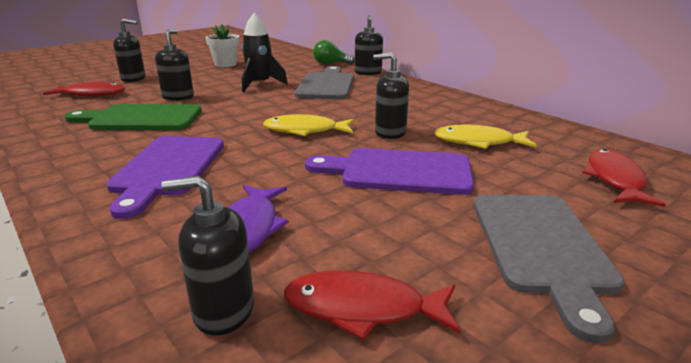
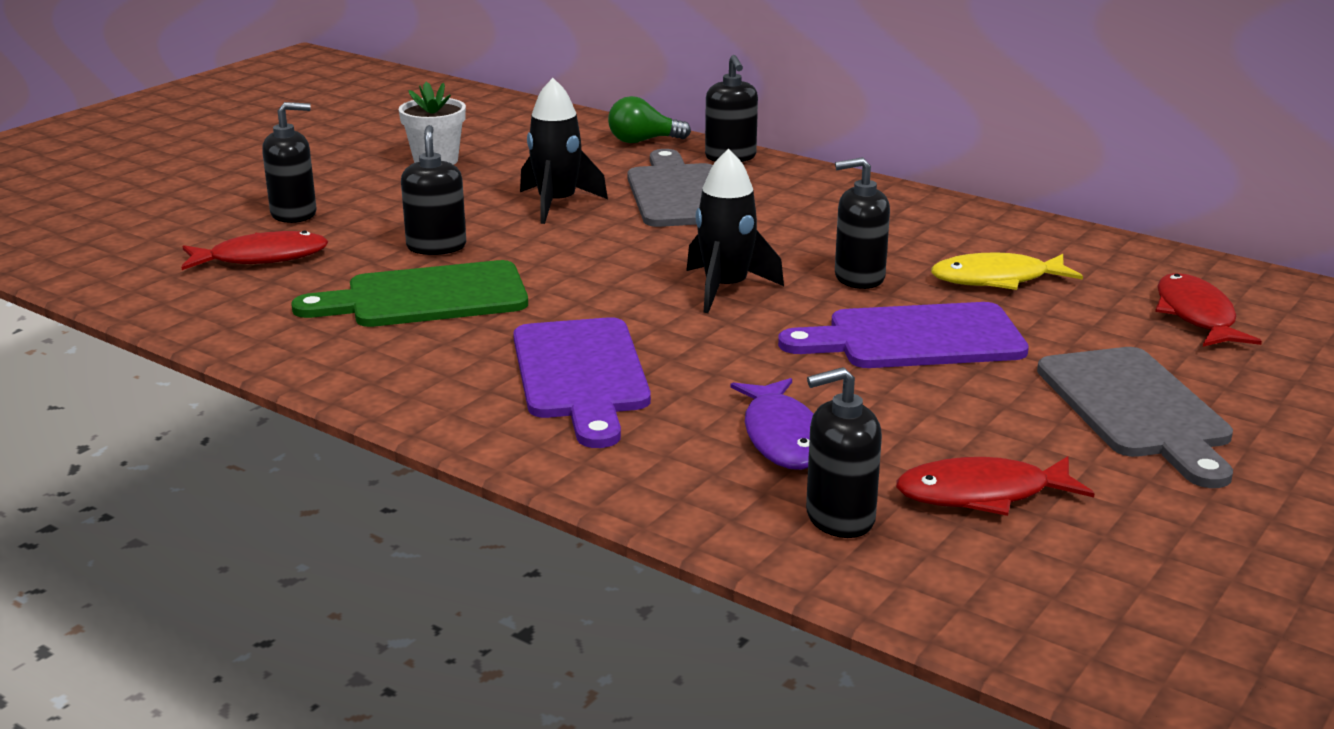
camera: 15 degrees left, 0 degrees up
yellow fish [263,114,354,136] -> black rocket [686,149,784,313]

